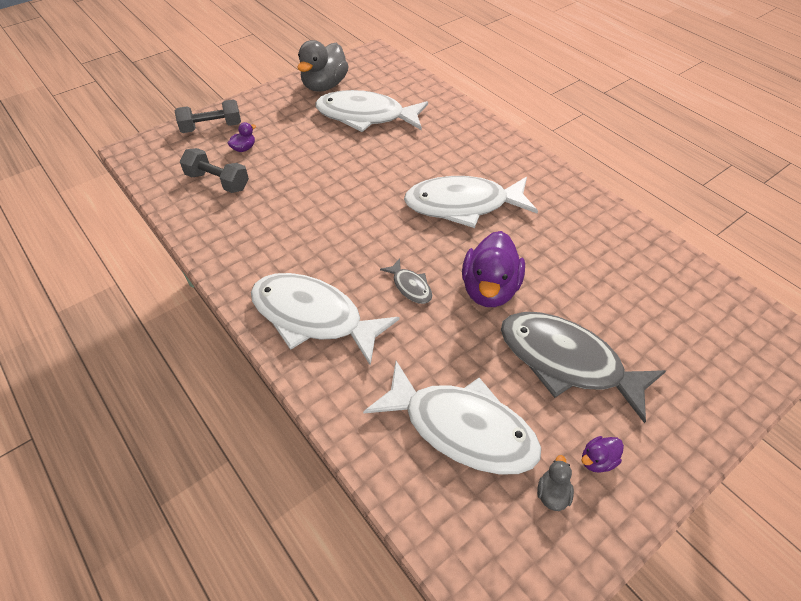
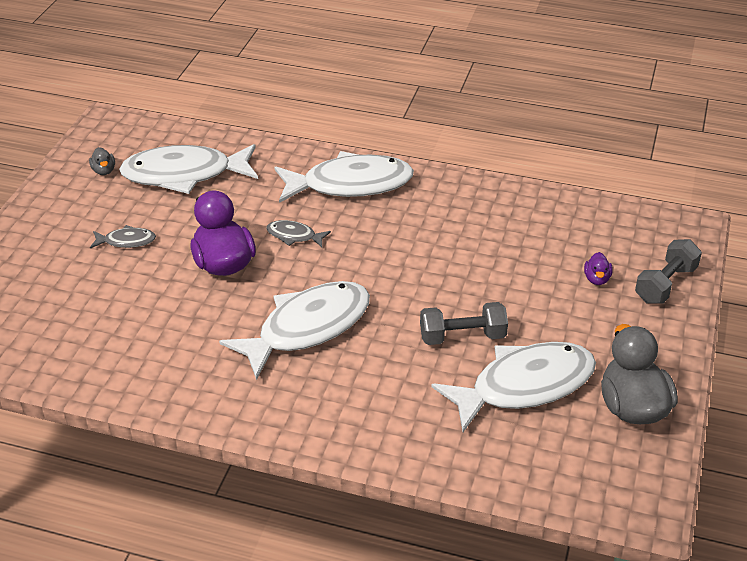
camera: 145 degrees right, 10 degrees down
grey dumbbell [180,148,249,193] -> grey dumbbell moved to [420,302,508,345]
grey fish [501,312,666,423] -> grey fish [90,225,156,249], size x0.44
purple duck [581,436,624,473] -> none

